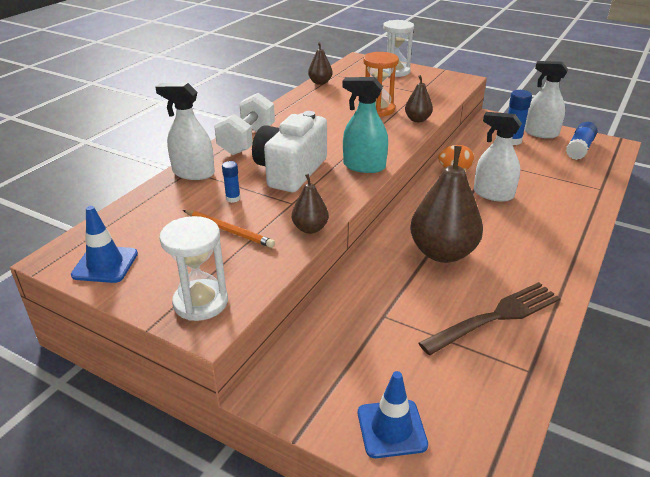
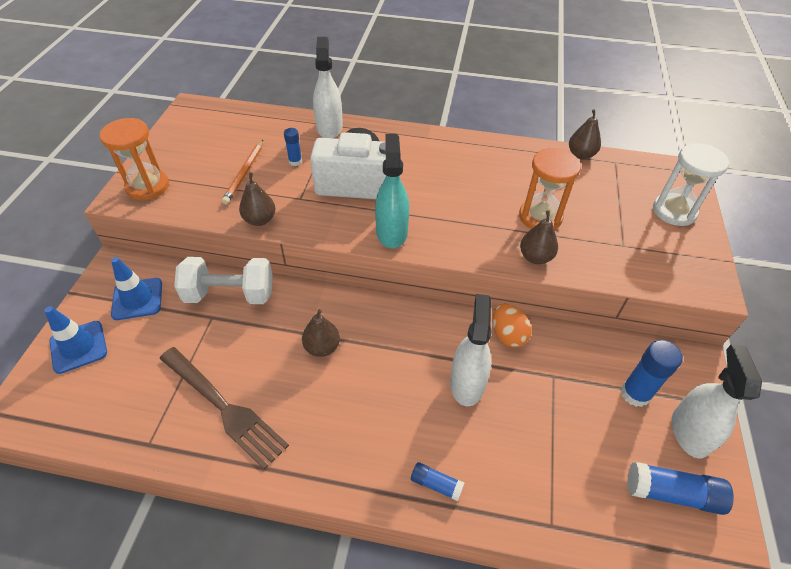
camera: 70 degrees right, 15 degrees up
blue traffic cone [71,206,138,283] -> blue traffic cone moved to [111,257,162,320]
white hourglass [159,216,228,321] -> orange hourglass [100,118,169,200]
white dumbbell [214,93,275,155] -> white dumbbell moved to [174,257,273,304]
brown pear [410,146,483,263] -> brown pear [302,309,340,357], size x0.49
none -> blue glue stick [411,462,464,501]

